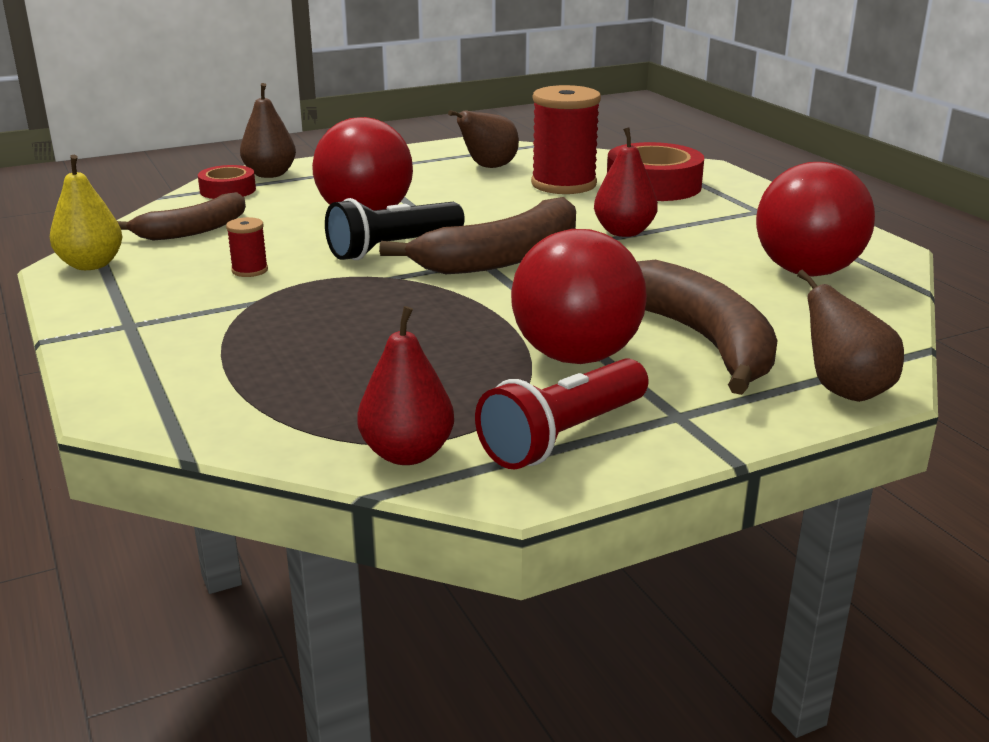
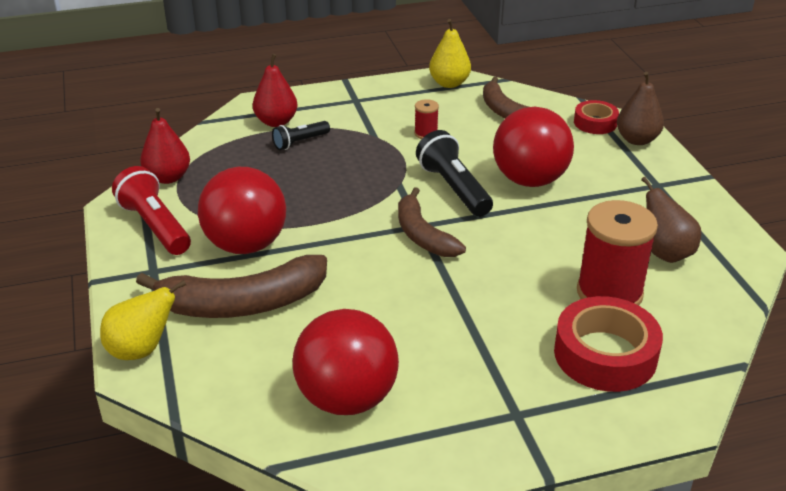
camera: 100 degrees right, 10 degrees up
brown banana [379,197,576,274] -> brown banana [398,187,466,257], size x0.66
red pear [594,127,658,237] -> red pear moved to [253,54,298,127]
brown pear [797,270,904,402] -> yellow pear [100,280,186,360]
none -> black flashlight [272,121,330,150]

